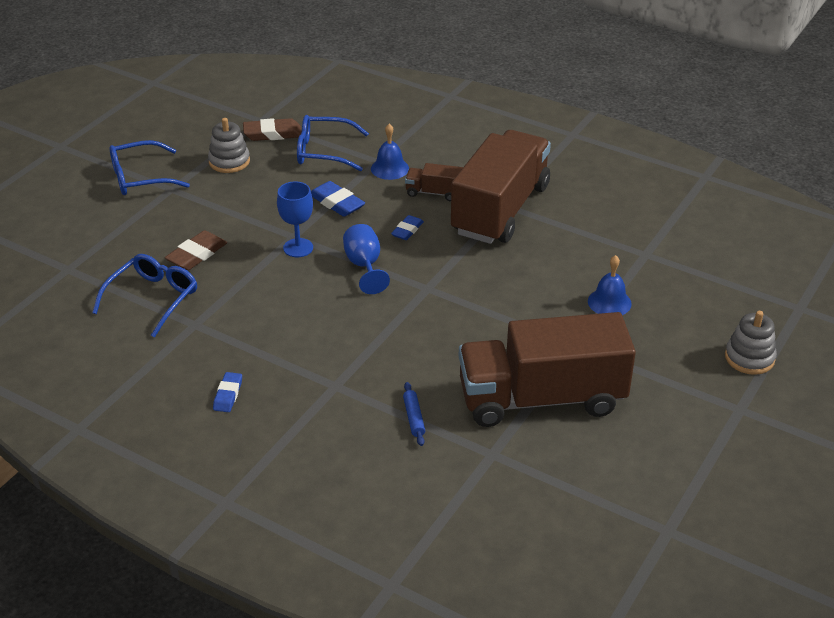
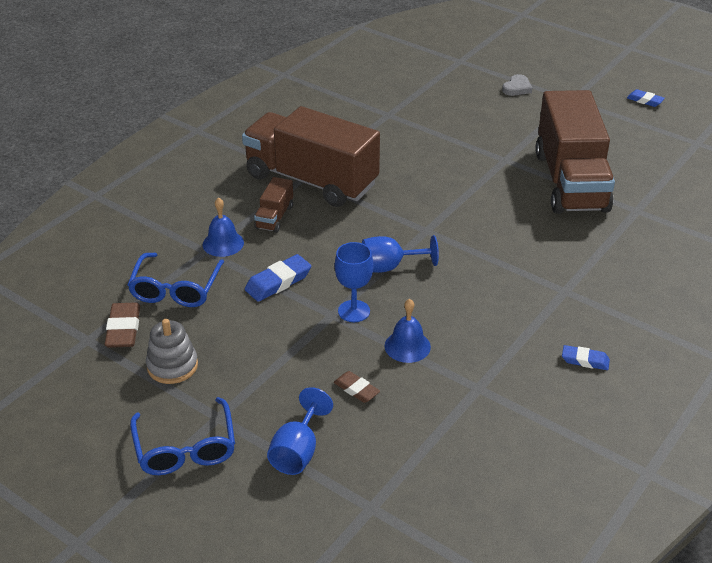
camera: 85 degrees left, 0 degrees up
blue glasses [92,254,197,338] -> none
brown eraser [165,230,227,270] -> brown eraser [334,371,380,403], size x0.65
blue eraser [391,215,424,240] -> blue eraser moved to [627,89,665,107]
blue rolling pin [403,382,425,446] -> none
blue bell [588,255,632,315] -> blue bell moved to [385,299,431,363]
grey stacking toy [725,311,777,375] -> grey heart [502,74,532,96]
none -> blue goblet [267,387,333,475]

